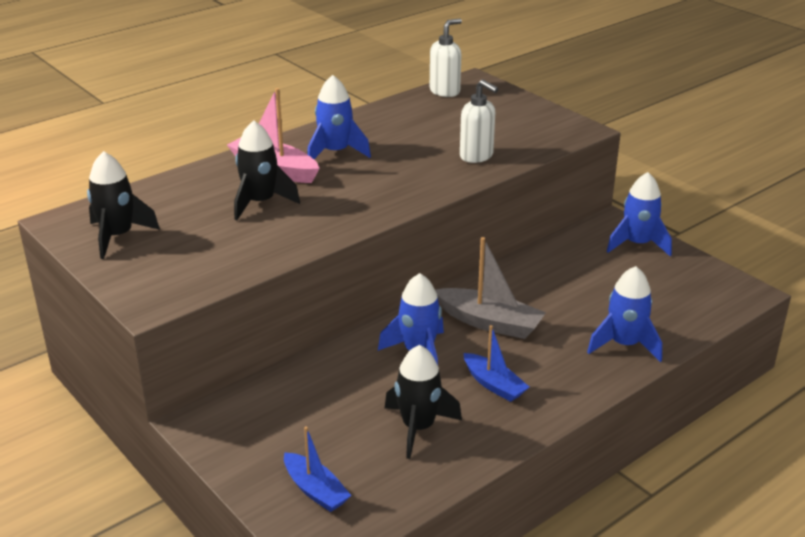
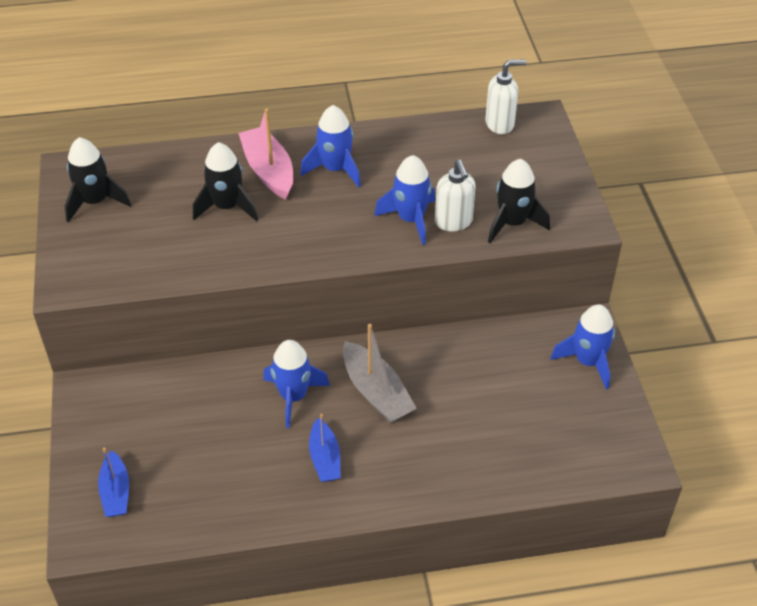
camera: 30 degrees right, 15 degrees up
black rocket [385,345,462,459] -> black rocket moved to [488,159,550,243]
blue rocket [587,266,662,362] -> blue rocket moved to [374,155,435,245]

